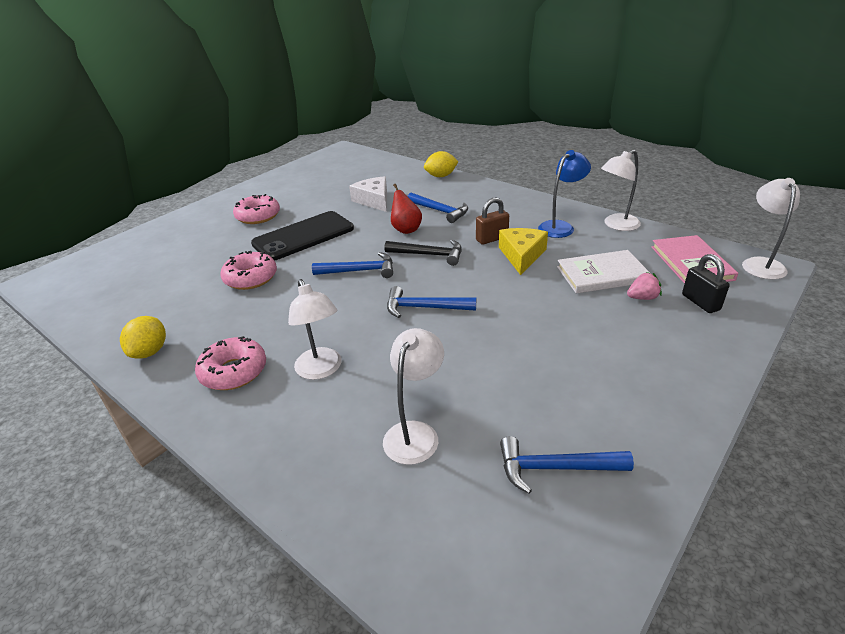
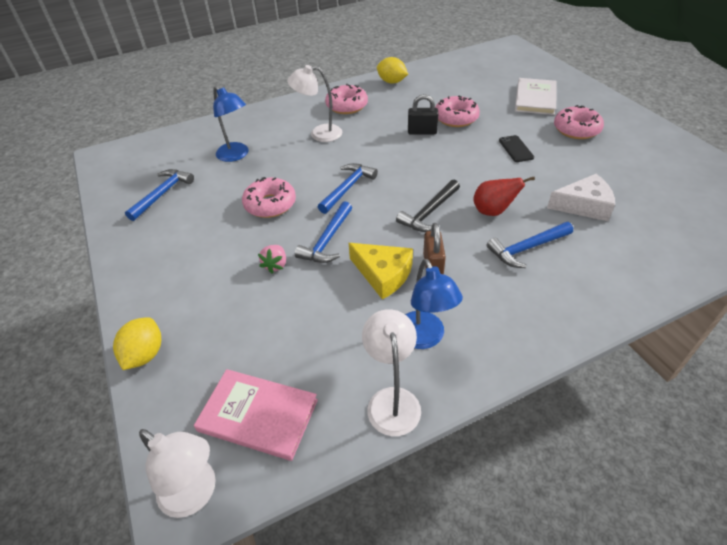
camera: 115 degrees right, 10 degrees up
black phone [251,211,354,261] -> black phone [499,135,534,162], size x0.44
blue hammer [312,252,393,278] -> blue hammer moved to [295,201,352,263]
white lamp [383,328,444,465] -> blue lamp [213,86,249,162]
yellow lemon [424,151,459,177] -> yellow lemon moved to [113,317,161,370]
white book [557,250,651,293] -> white book moved to [515,78,557,115]
pink strawberry [627,272,662,300] -> pink strawberry moved to [258,245,286,273]
black padlock [682,254,729,313] -> black padlock moved to [408,94,439,135]
none -> pink donut [242,177,296,218]

